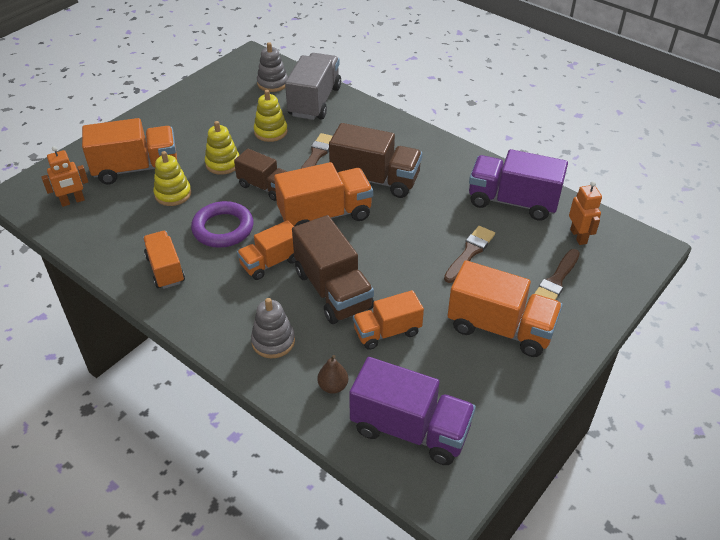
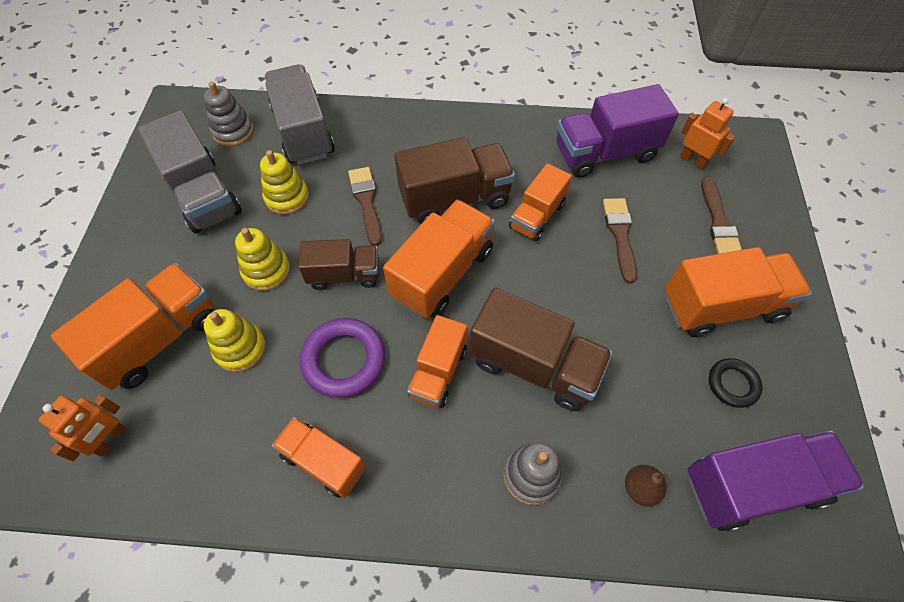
camera: 35 degrees left, 15 degrees up
orange truck [353,290,424,350] -> orange truck moved to [509,163,572,241]
none -> grey truck [138,110,242,234]
none -> black ring [709,358,762,408]

